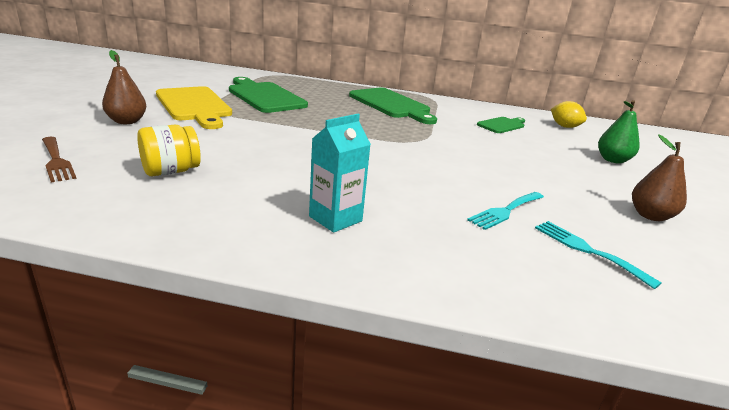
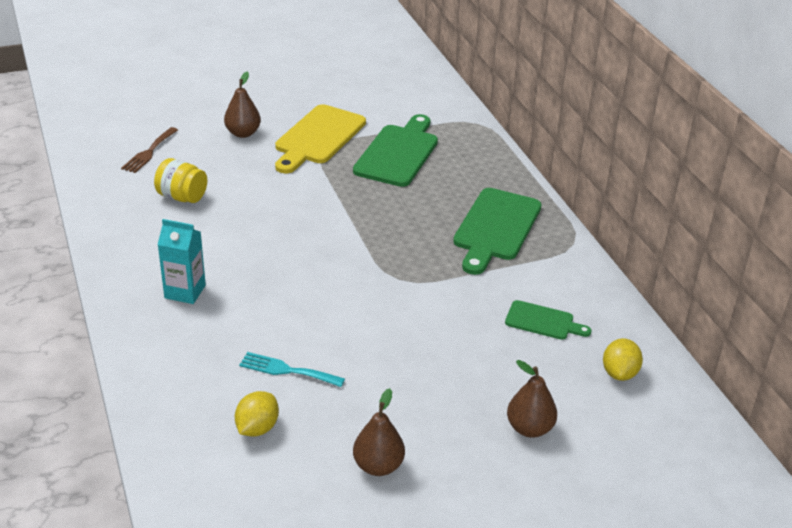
camera: 60 degrees right, 10 degrees up
turquoise fork [535,221,662,289] -> yellow lemon [235,391,279,437]
green pear [598,100,640,164] -> brown pear [507,360,557,438]

